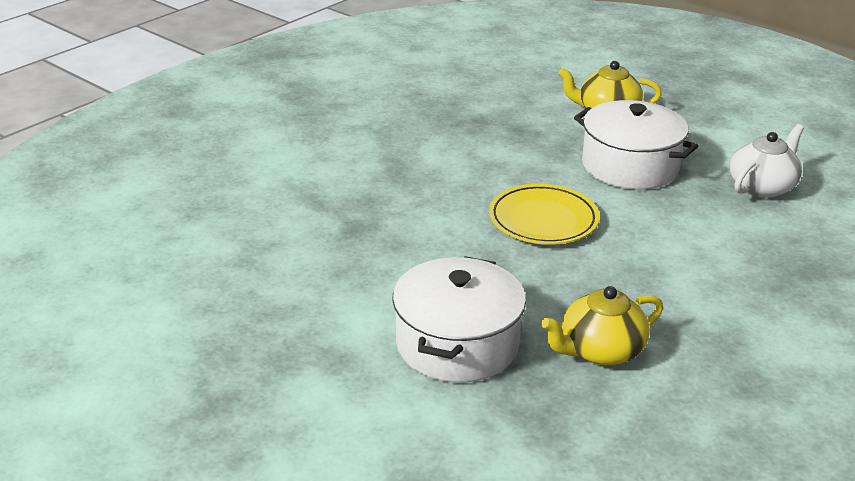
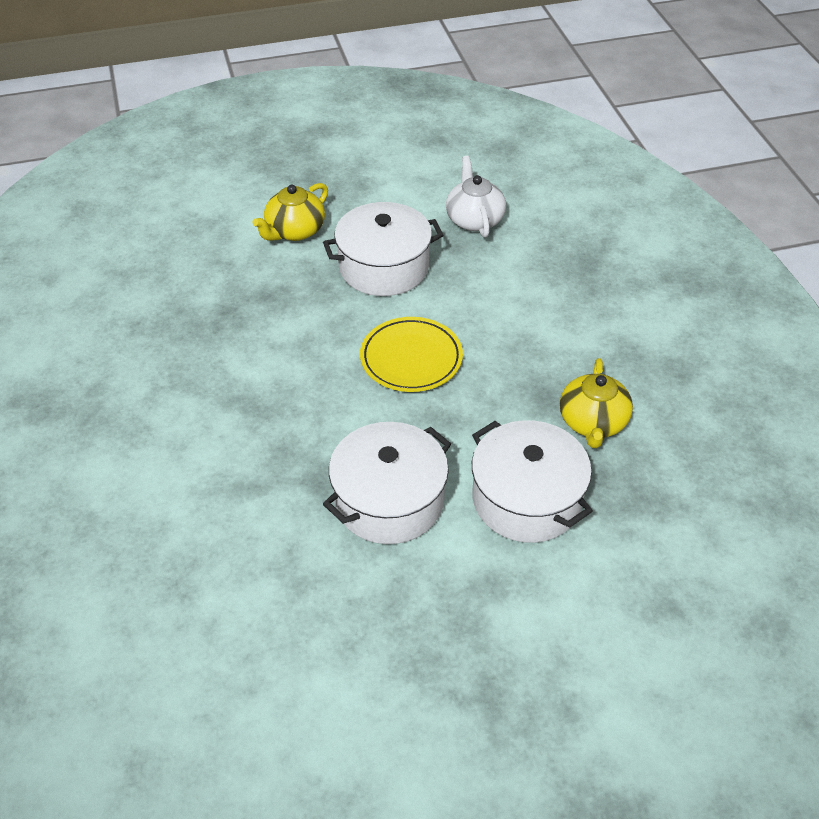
camera: 55 degrees left, 15 degrees up
none -> white pot [323,422,451,544]

